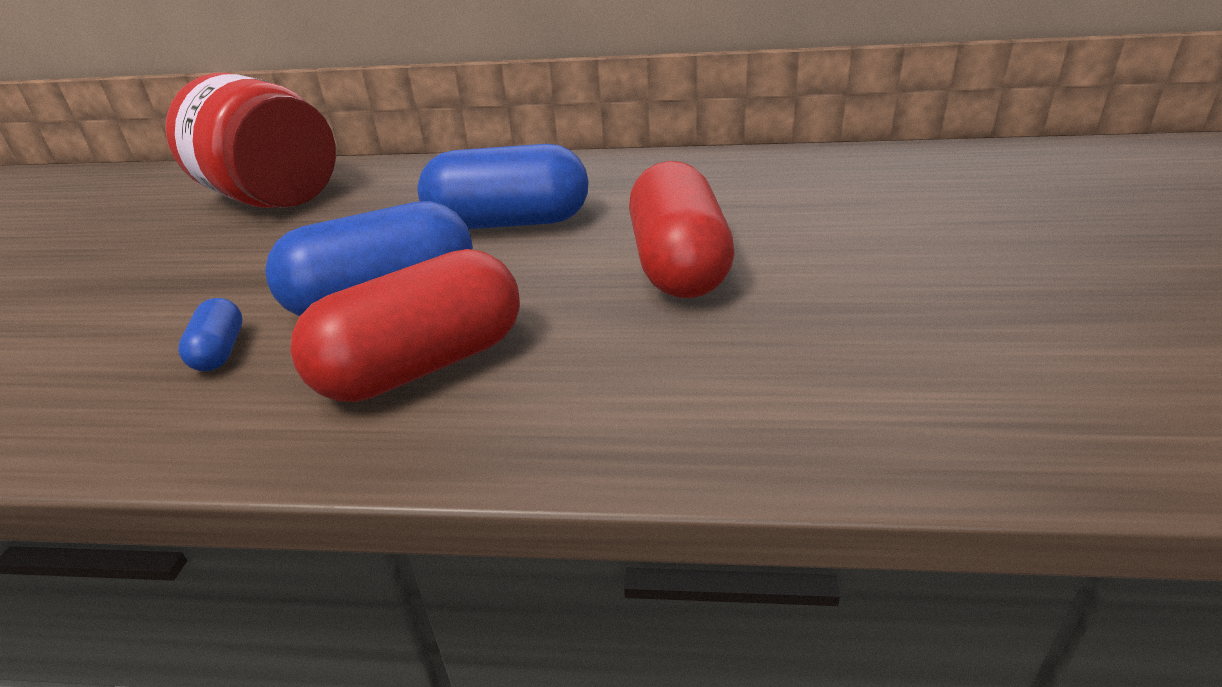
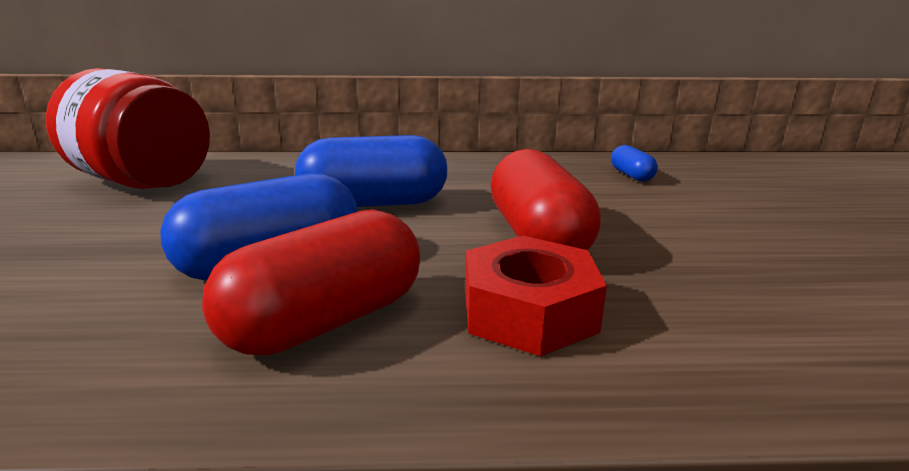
camera: 10 degrees left, 10 degrees down
blue capsule [178,298,243,371] -> blue capsule moved to [611,145,658,182]
none -> red nut [465,236,607,356]

